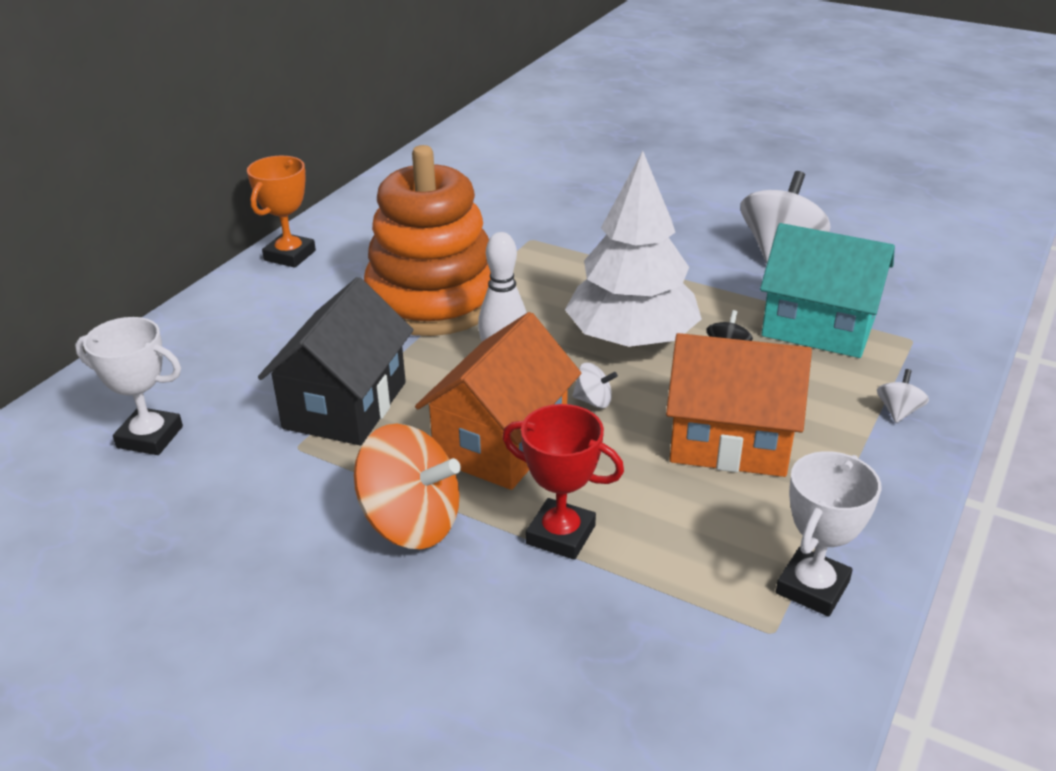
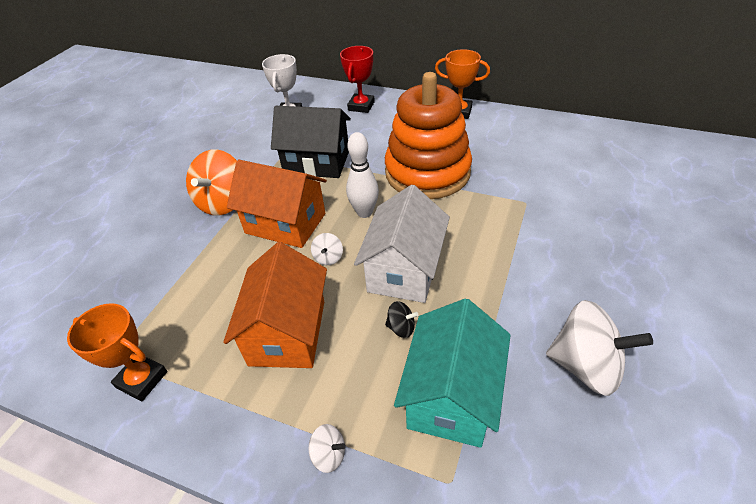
camera: 85 degrees right, 10 degrees up
red trophy [502,404,624,560] -> red trophy moved to [340,46,375,113]
white tree [565,151,702,347] -> white house [354,185,450,303]
white trophy [776,451,881,617] -> orange trophy [67,303,167,401]

